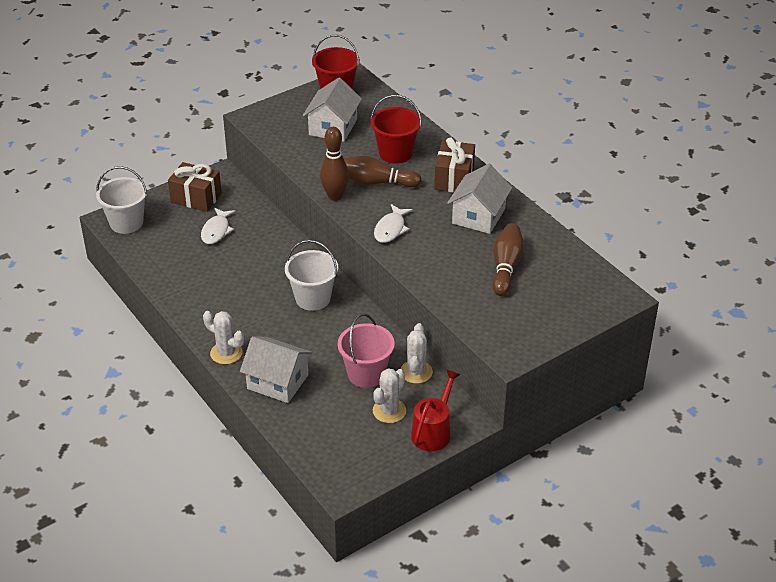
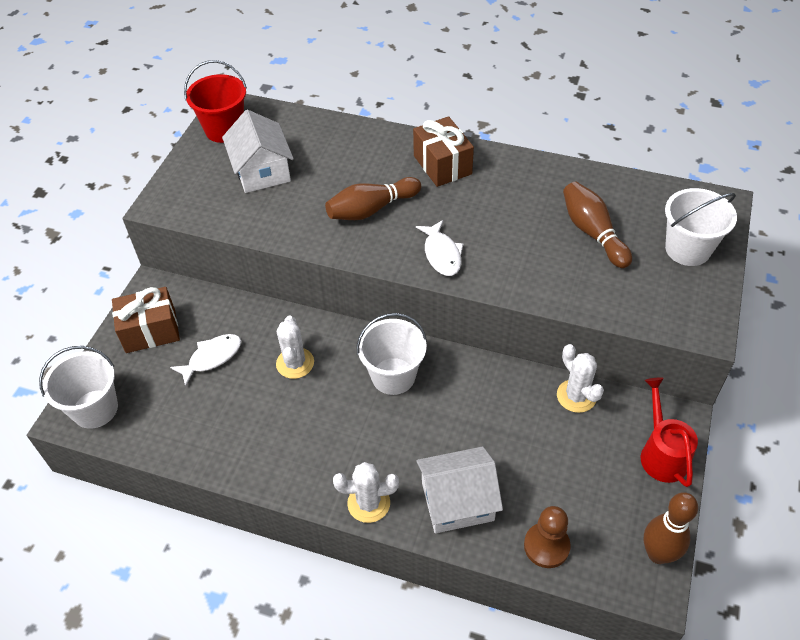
camera: 35 degrees left, 10 degrees up
white fish [201,208,235,244] -> white fish turned 105 degrees counterclockwise [170,334,241,387]
brown bowling pin [320,127,349,201] -> brown bowling pin moved to [644,492,698,564]
pink bucket [338,314,395,388] -> none
red bucket [371,95,422,164] -> none
white cactus [373,369,406,423] -> white cactus moved to [276,315,314,379]
white house [447,164,512,234] -> none
none -> brown pawn [524,506,571,568]
none -> white bucket [665,188,737,266]

